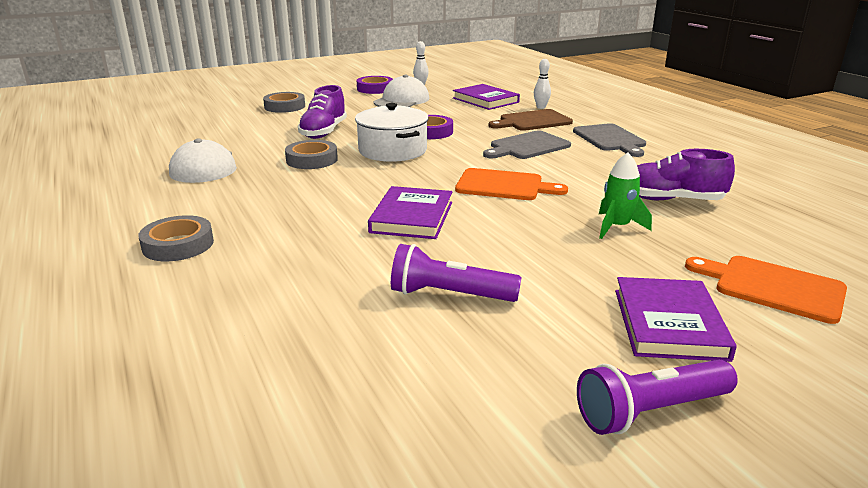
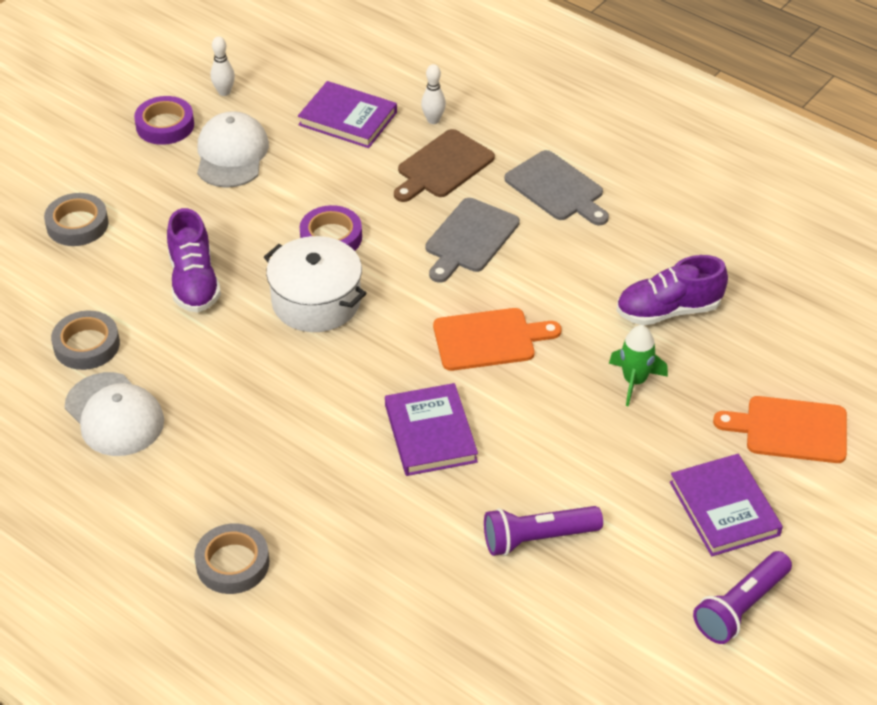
camera: 25 degrees left, 20 degrees up
grey tape [285,140,338,169] -> grey tape moved to [51,310,120,370]

